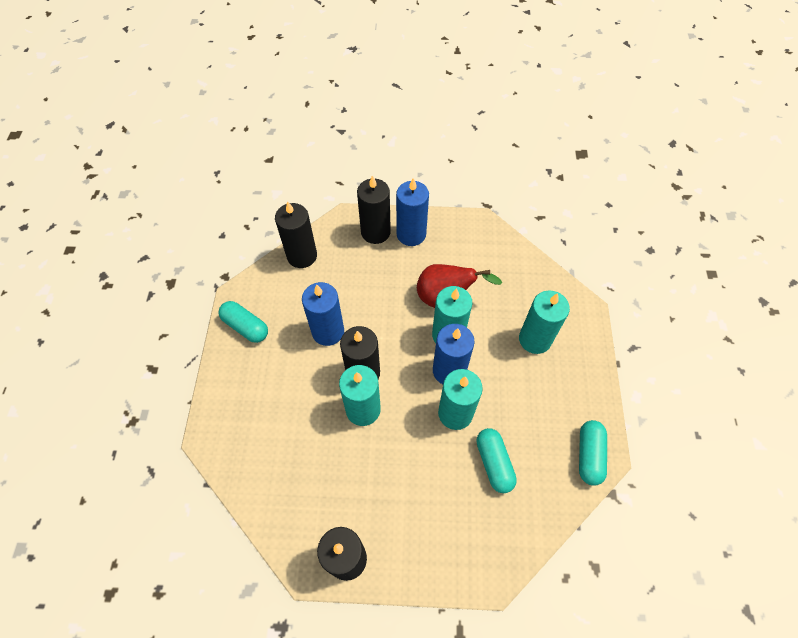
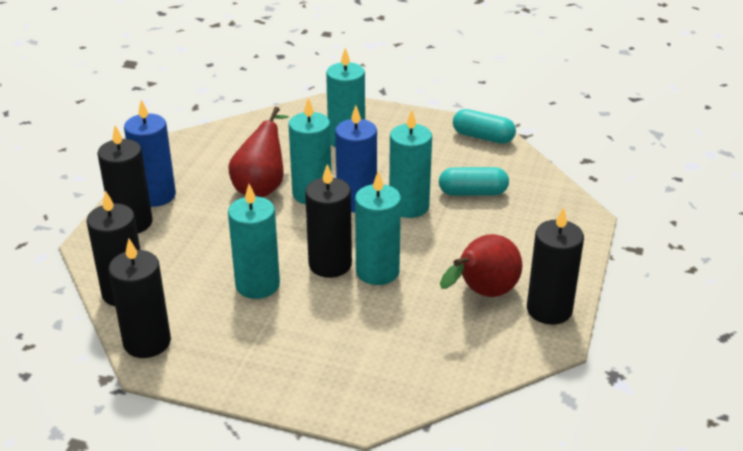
camera: 75 degrees left, 25 degrees down
turquoise capsule [219,301,268,343] -> none
blue candle [302,282,344,346] -> turquoise candle [228,184,280,299]
none -> black candle [108,239,171,358]
none -> red pear [440,234,522,297]

